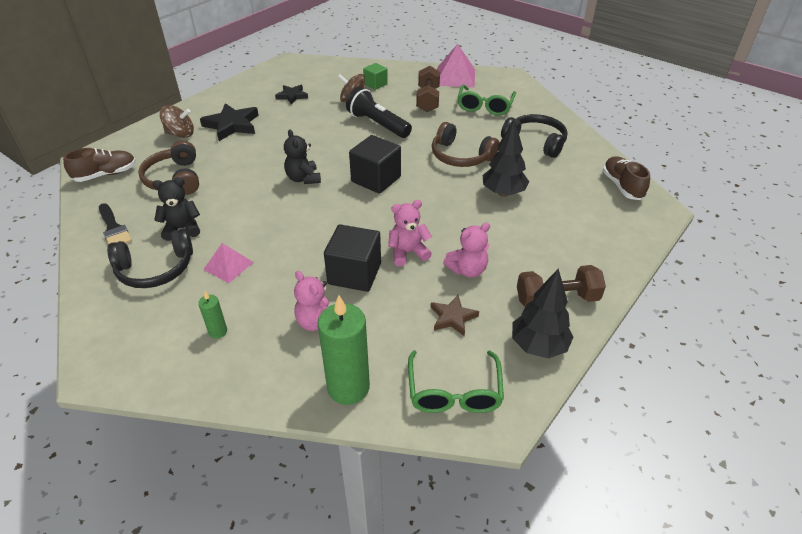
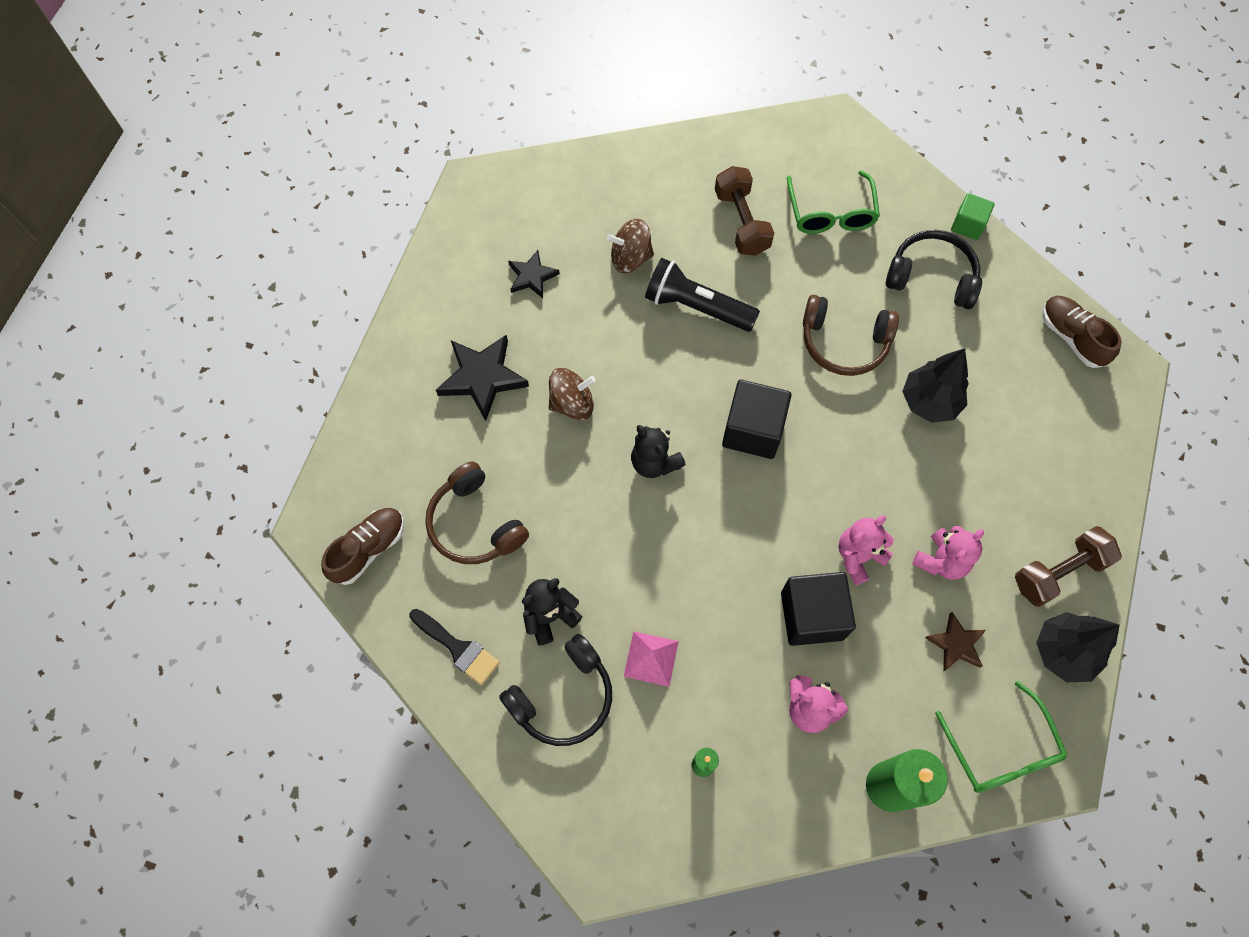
camera: 20 degrees left, 25 degrees up
brown spinning top [160,105,194,138] -> brown spinning top moved to [549,368,596,420]
green cube [363,63,388,90] -> green cube moved to [951,193,995,240]
pink pyramid [437,44,475,88] -> none

